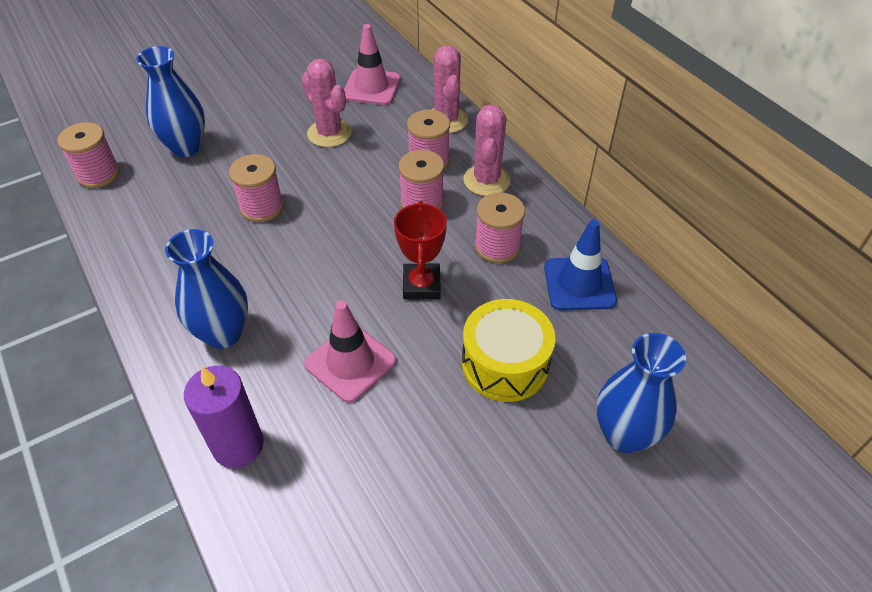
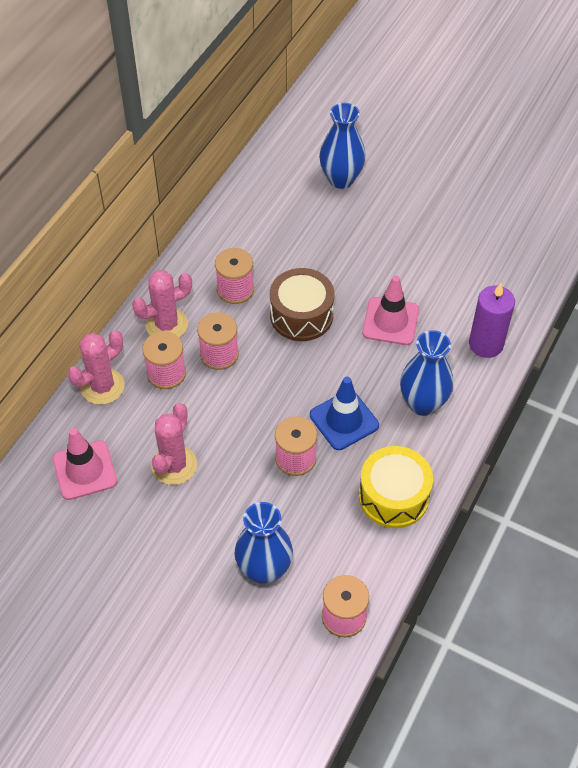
camera: 120 degrees left, 5 degrees up
red trophy [394,201,447,300] -> brown drum [270,268,334,341]
yellow drum [462,299,556,402] -> yellow drum moved to [359,446,433,528]
blue traffic cone [544,220,617,311] -> blue traffic cone moved to [310,377,379,450]

